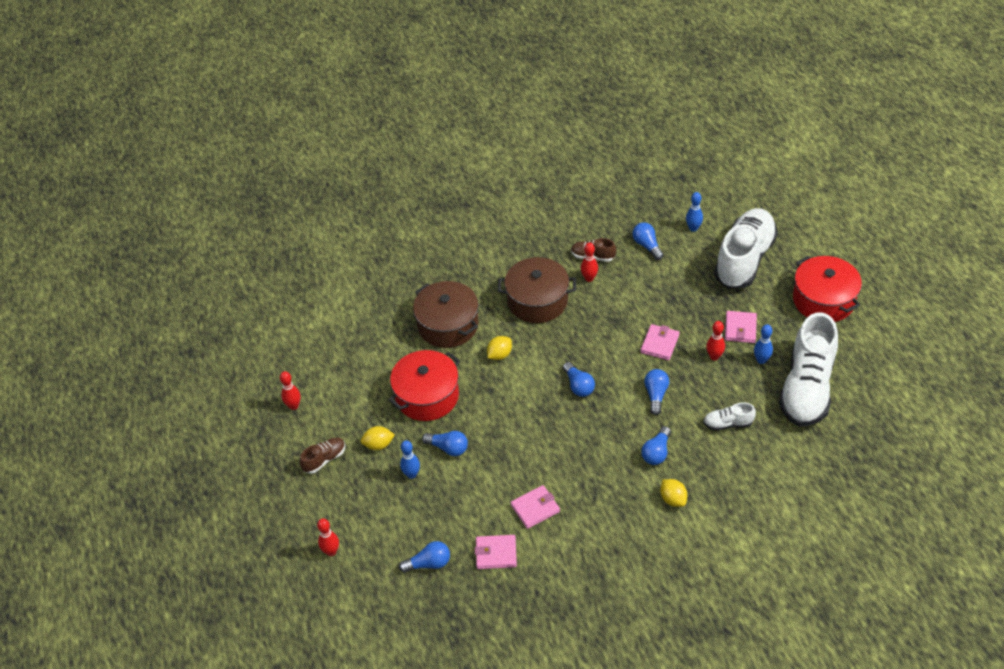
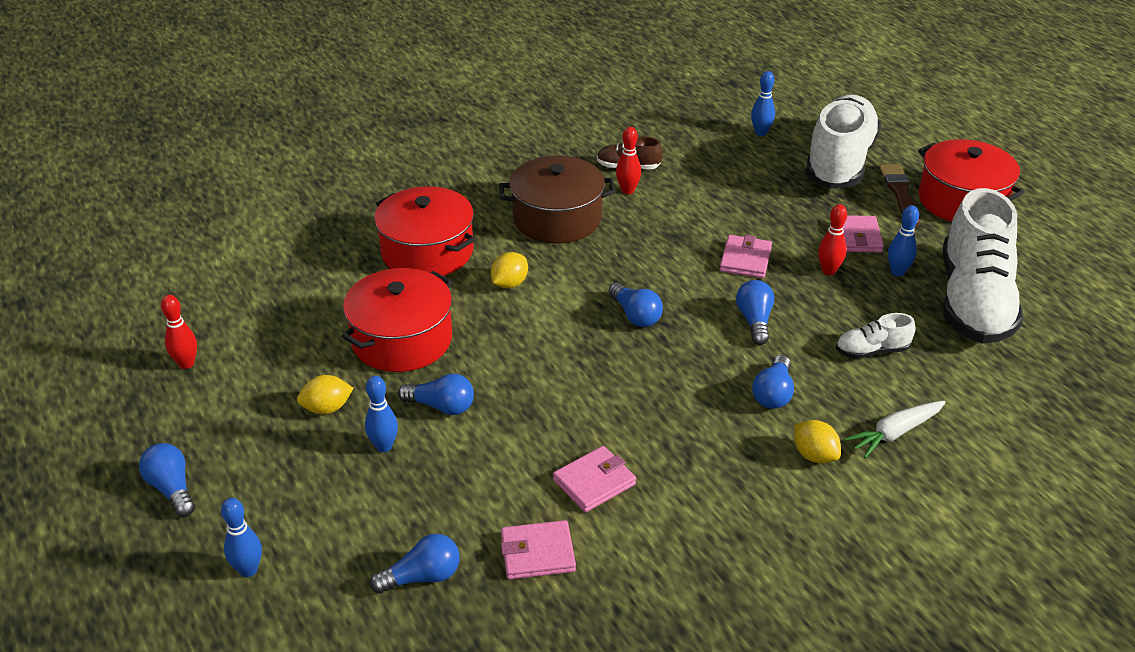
camera: 10 degrees left, 10 degrees down
brown shoe [300,438,345,474] -> none
red bowling pin [317,519,339,556] -> blue bowling pin [221,498,262,577]
brown pot [413,281,479,348] -> red pot [374,186,476,276]
blue light bulb [632,222,664,260] -> blue light bulb moved to [139,443,195,517]
none -> white carrot [844,401,946,458]
none -> brown brush [880,164,920,226]

